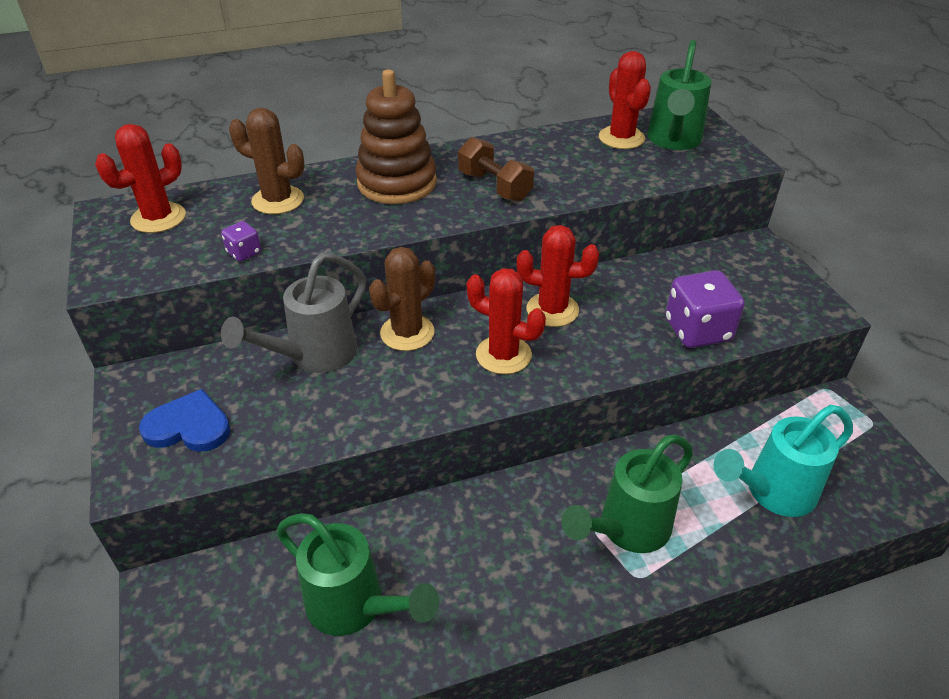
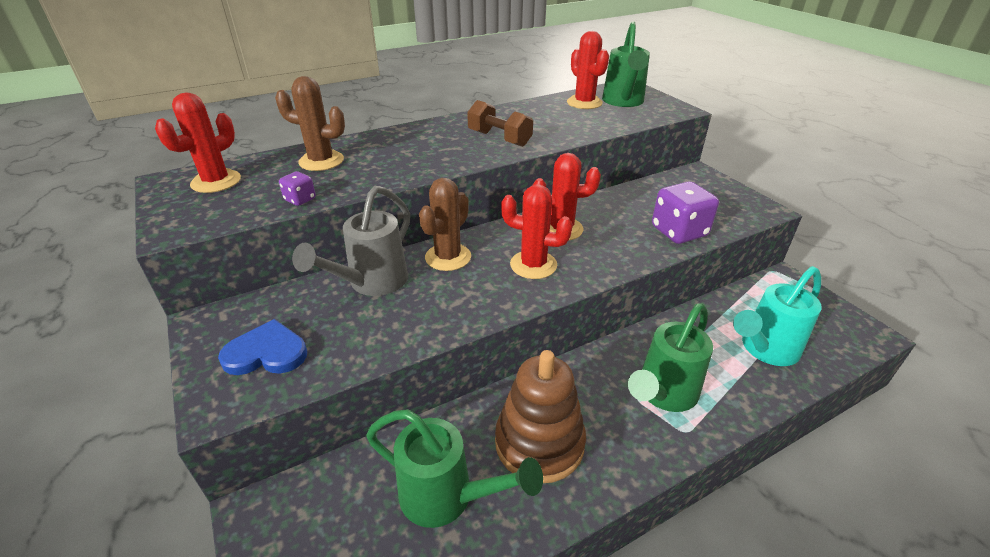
camera: 10 degrees left, 5 degrees down
brown stacking toy [355,69,437,204] -> brown stacking toy moved to [495,350,586,483]

